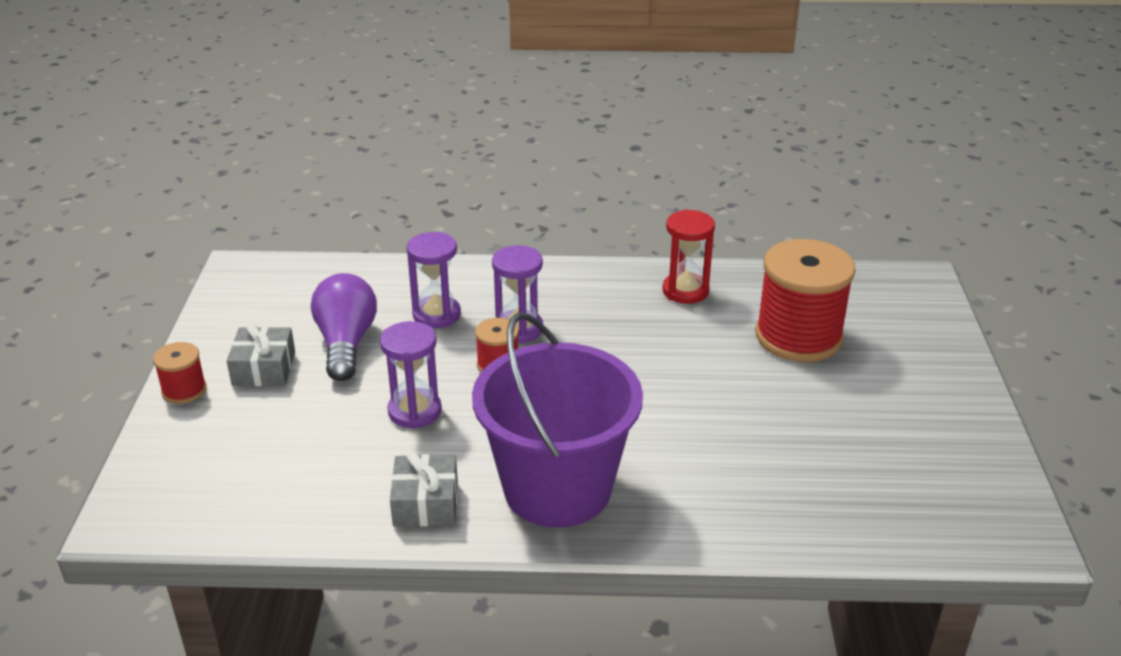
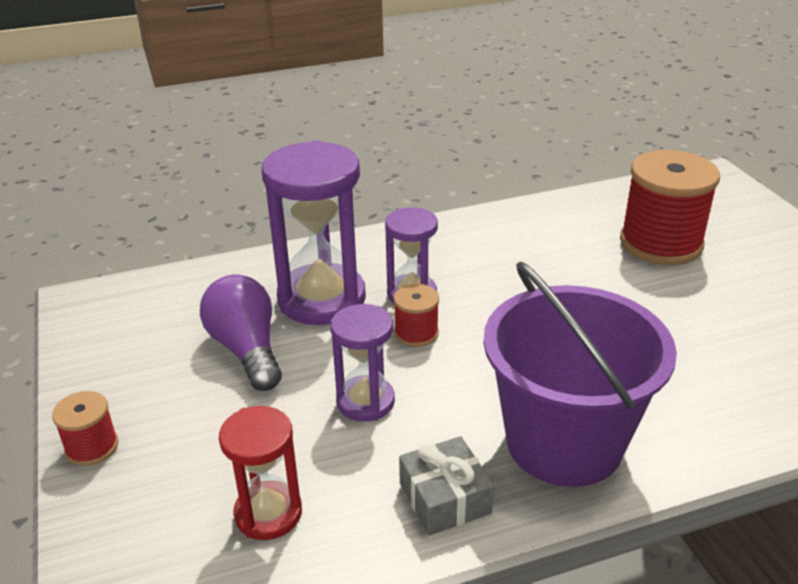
camera: 20 degrees left, 0 degrees up
grey gift [227,323,295,386] -> none
purple hourglass [407,232,461,328] -> purple hourglass [262,140,366,325], size x1.75
red hourglass [662,209,715,304] -> red hourglass moved to [219,406,302,540]

